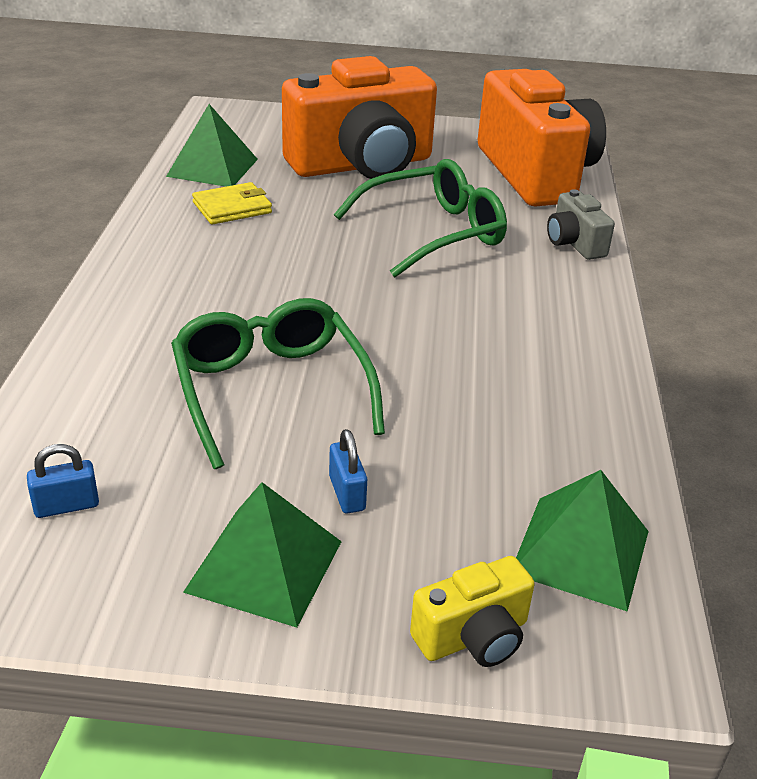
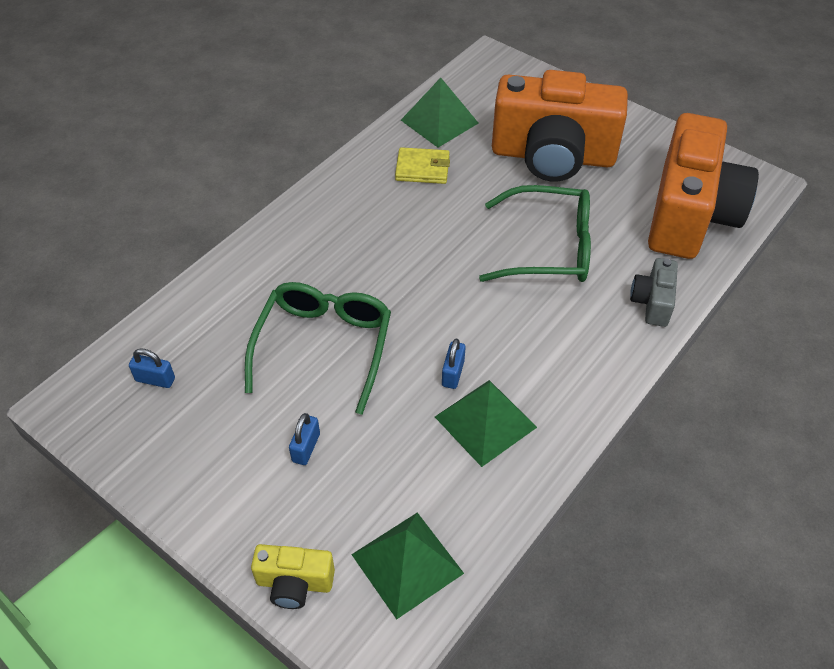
camera: 35 degrees right, 15 degrees up
green pyramid [183,482,342,628] -> green pyramid moved to [435,380,537,467]
none -> blue padlock [442,339,465,389]

